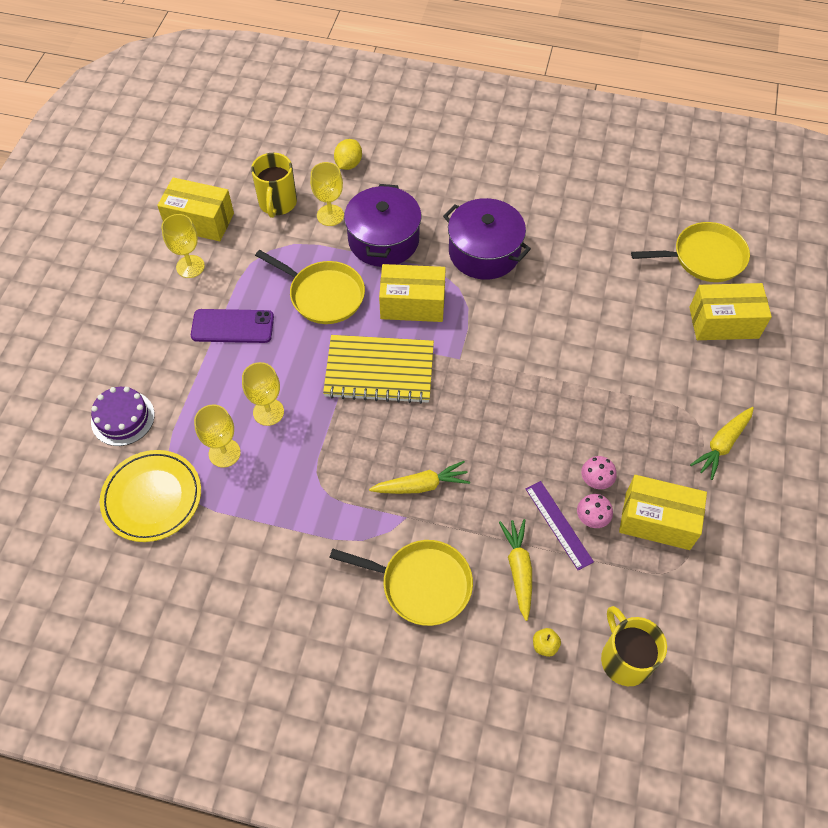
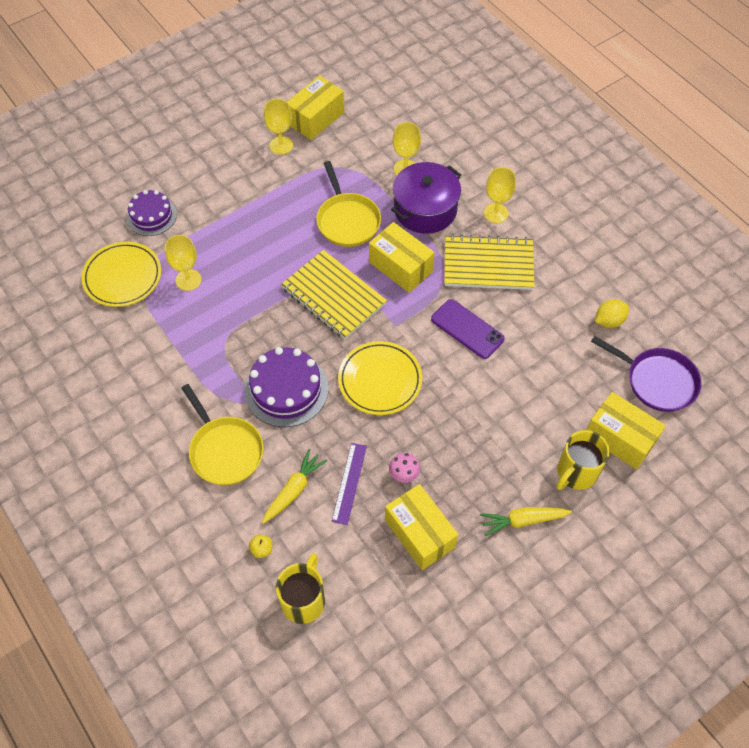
camera: 40 degrees right, 0 degrees up
yellow box [157,177,234,241] -> yellow box turned 75 degrees clockwise [287,76,344,140]
purple phone [191,309,274,343] -> purple phone moved to [431,299,505,359]
yellow goblet [242,362,284,426] -> yellow goblet moved to [484,167,516,223]
yellow mug [251,153,297,218] -> yellow mug moved to [556,430,610,490]
yellow lemon [334,139,362,170] -> yellow lemon moved to [595,299,629,328]
yellow carrot [369,461,470,494] -> purple cake [244,347,328,427]
purple pot [443,198,531,280] -> yellow notebook [444,234,535,290]
pink mushroom [577,494,613,528] -> none
yellow pan [631,222,750,282] -> purple pan [591,336,701,412]
none -> yellow plate [338,341,422,415]

